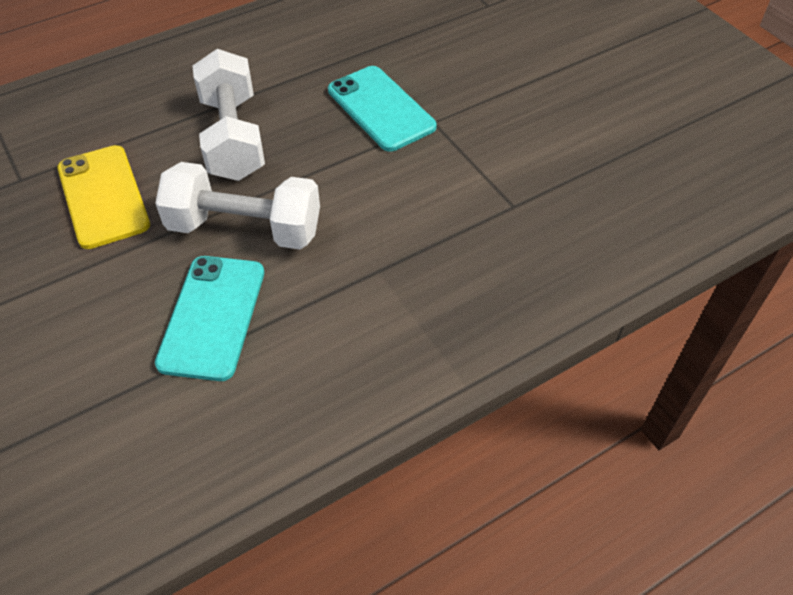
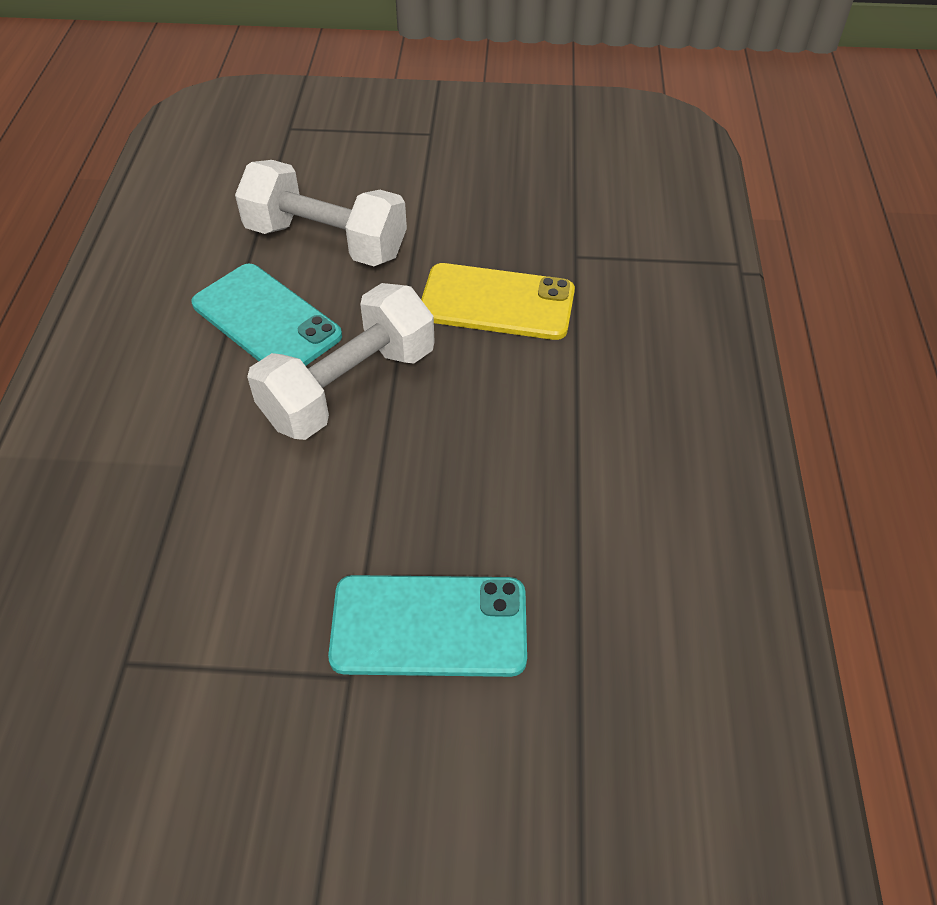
camera: 125 degrees right, 0 degrees up
white dumbbell [193,49,265,181] -> white dumbbell moved to [235,160,407,266]

